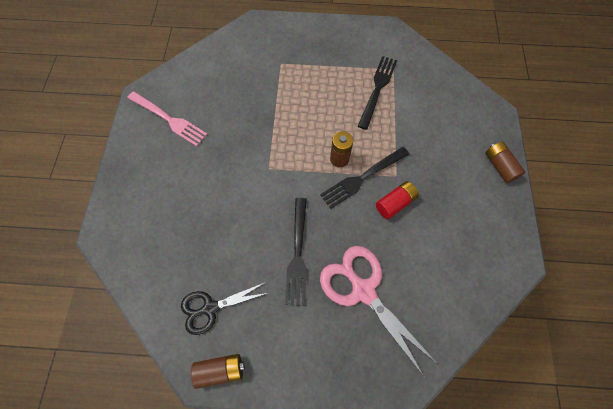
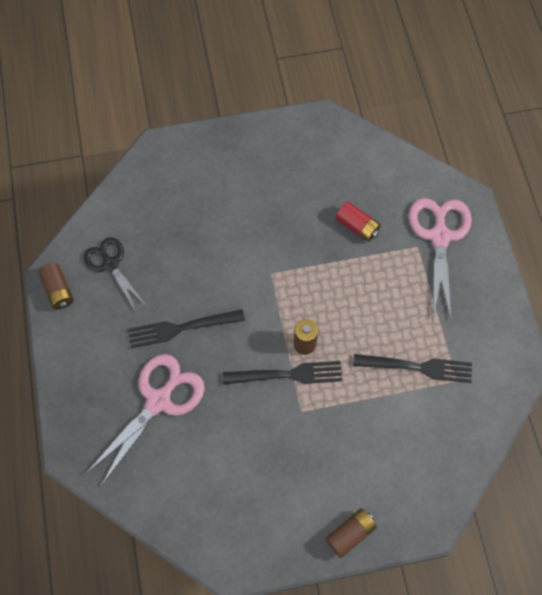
camera: 75 degrees right, 0 degrees up
pink fork [127,91,208,147] -> none
black fork [320,147,409,209] -> black fork turned 135 degrees clockwise [223,361,342,385]
red battery [376,181,419,219] -> red battery moved to [336,202,381,242]
none -> pink scissors [409,198,472,321]

